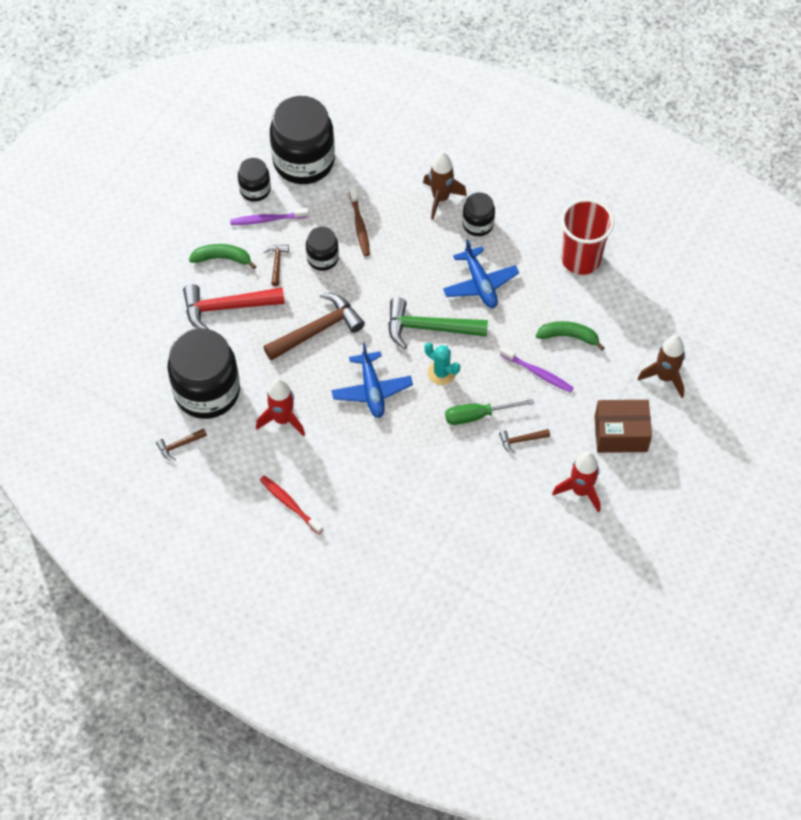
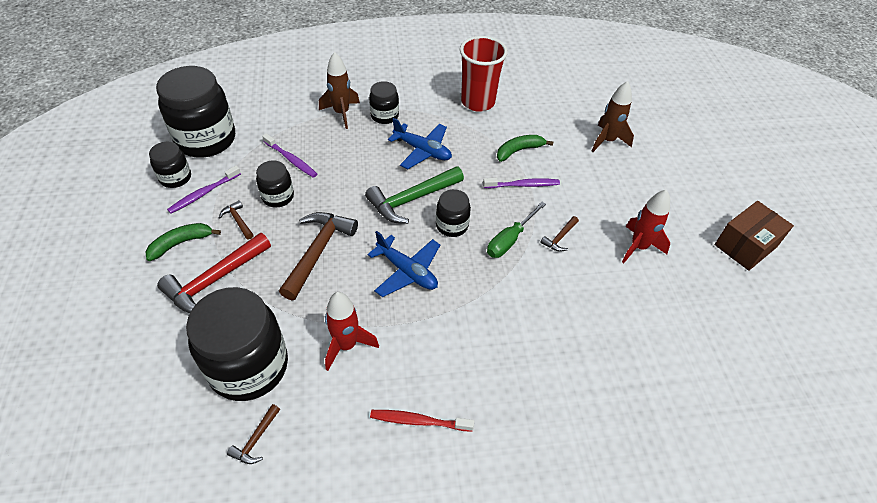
camera: 40 degrees left, 10 degrees down
brown toothbrush [349,187,370,256] -> purple toothbrush [262,133,317,178]
turquoise cactus [425,343,460,385] -> black jar [436,189,471,237]
brown box [594,400,652,453] -> brown box moved to [714,201,794,271]

